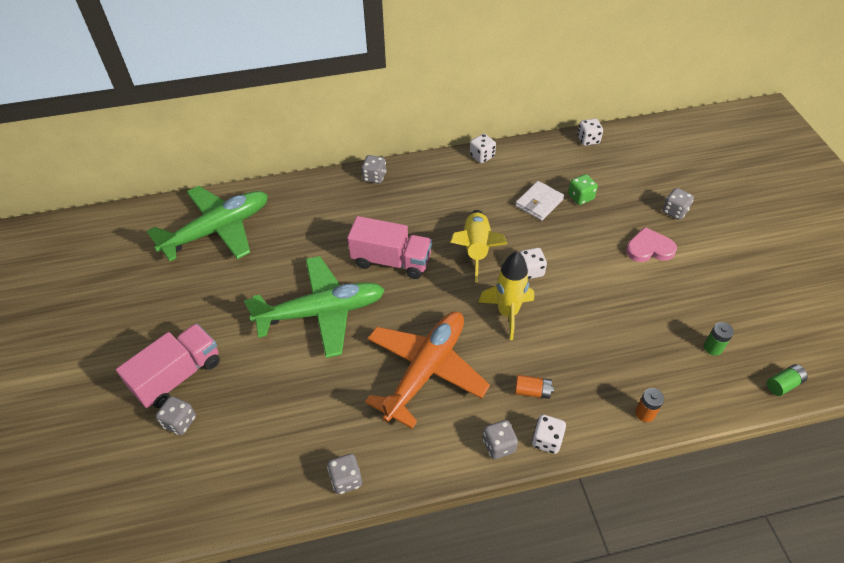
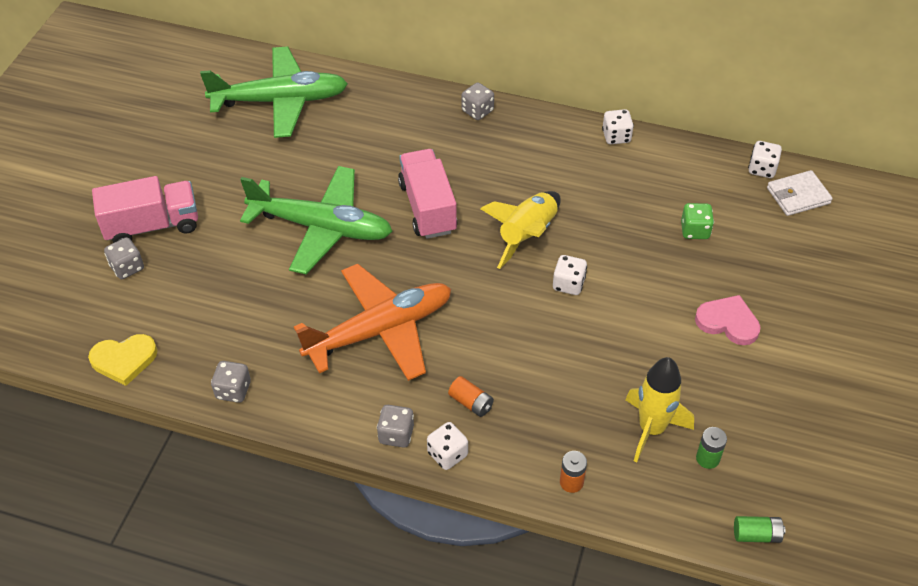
camera: 30 degrees right, 0 degrees up
pink truck [347,216,432,279] -> pink truck turned 150 degrees counterclockwise [398,149,457,239]
yellow rocket [478,251,534,340] -> yellow rocket moved to [625,357,694,462]
white wallet [515,181,564,221] -> white wallet moved to [767,170,833,216]
grey dice [663,188,694,220] -> none
none -> yellow heart [88,334,157,386]

